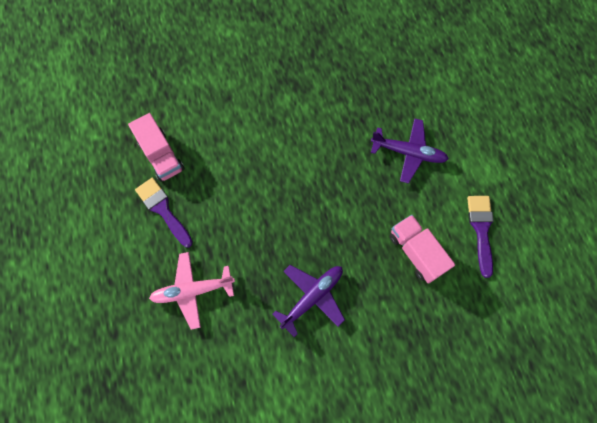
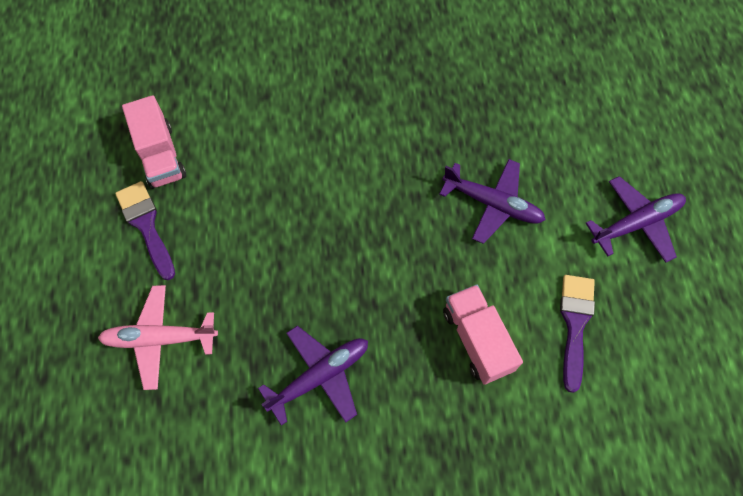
camera: 10 degrees right, 5 degrees down
none -> purple plane [586,176,686,263]

